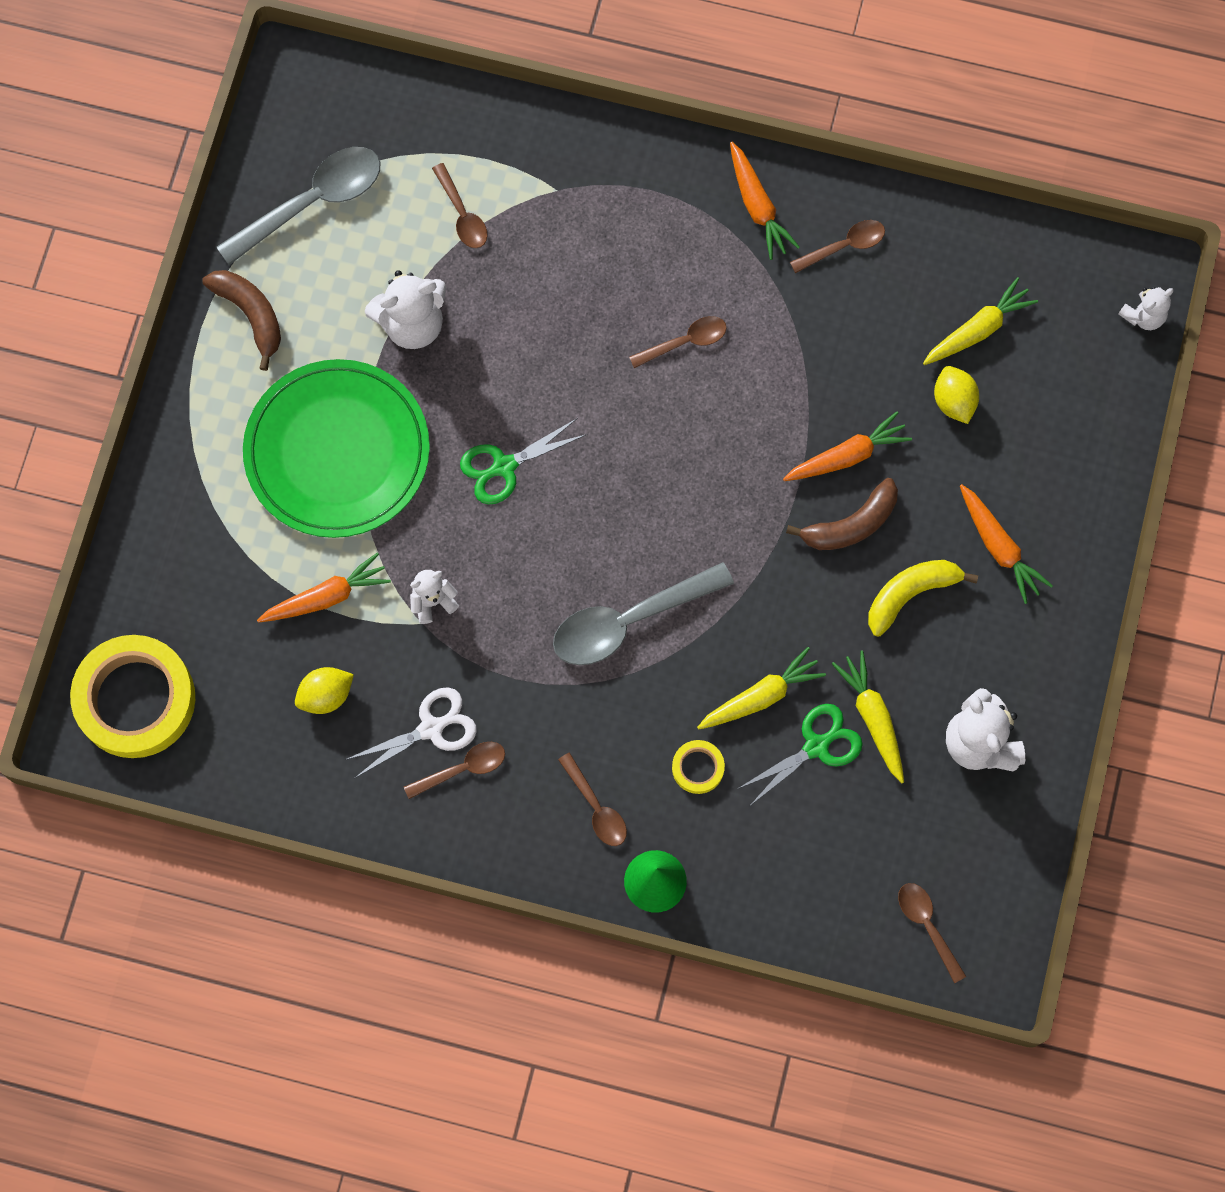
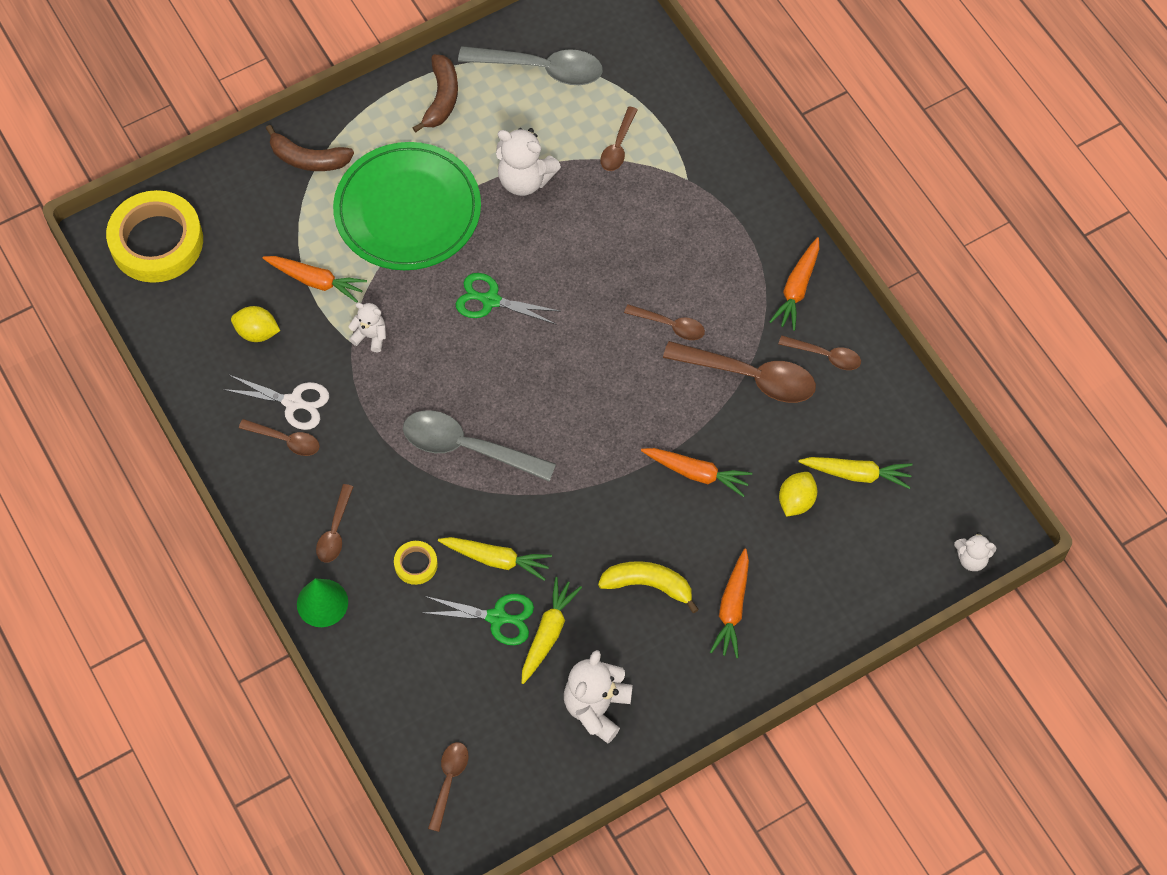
camera: 45 degrees right, 10 degrees down
brown banana [786,478,898,550] -> brown banana moved to [266,125,354,171]
none -> brown spoon [663,341,816,403]

